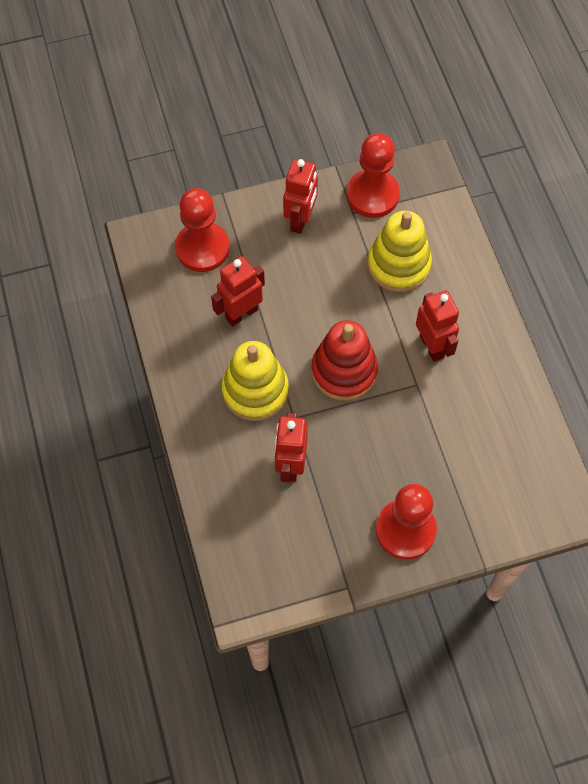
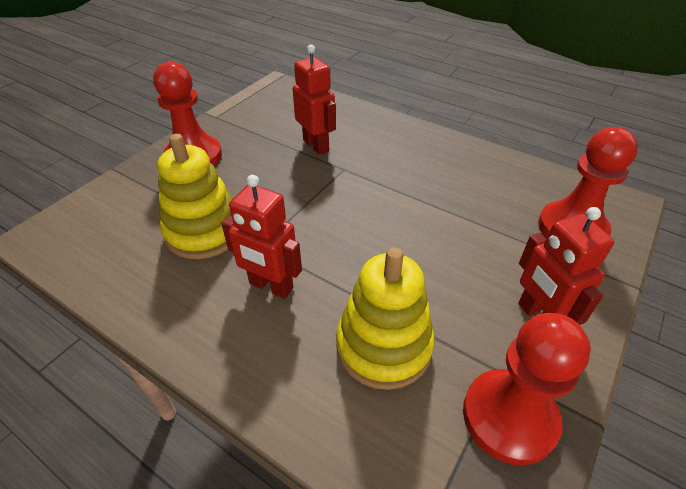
camera: 140 degrees right, 20 degrees down
red robot [211,256,265,327] -> none
yellow stacking toy [222,341,289,421] -> yellow stacking toy moved to [157,134,232,259]
red stacking toy [311,320,378,401] -> none

